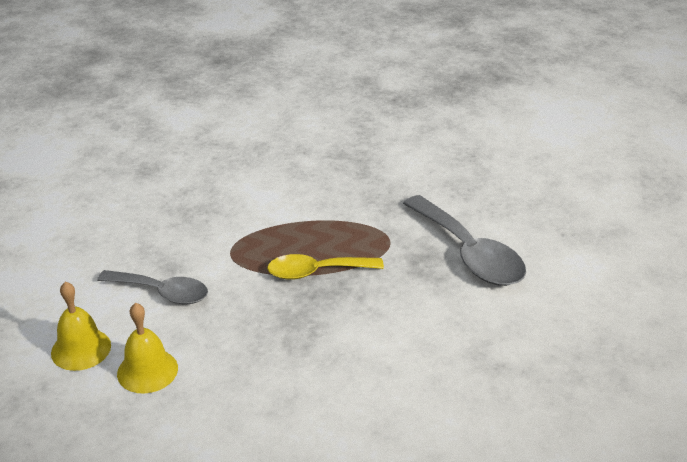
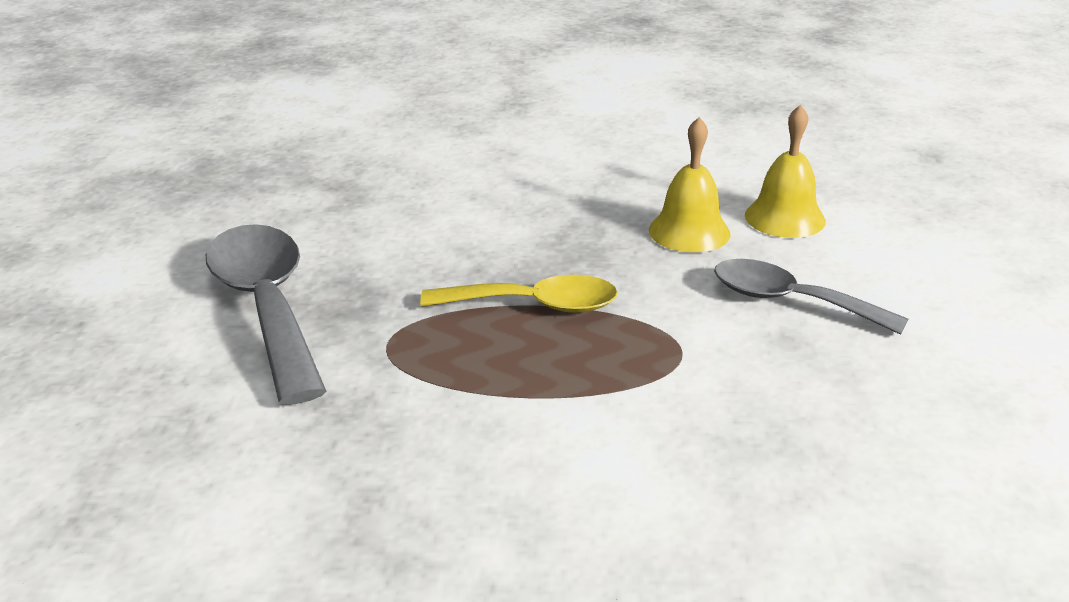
camera: 170 degrees left, 5 degrees down
yellow bell [51,281,111,371] -> yellow bell moved to [649,117,730,252]

